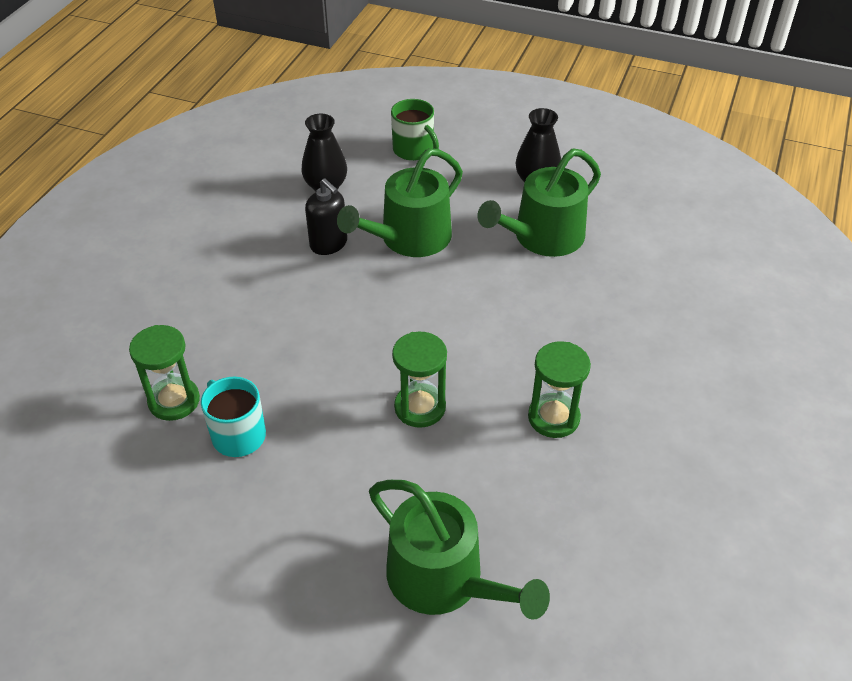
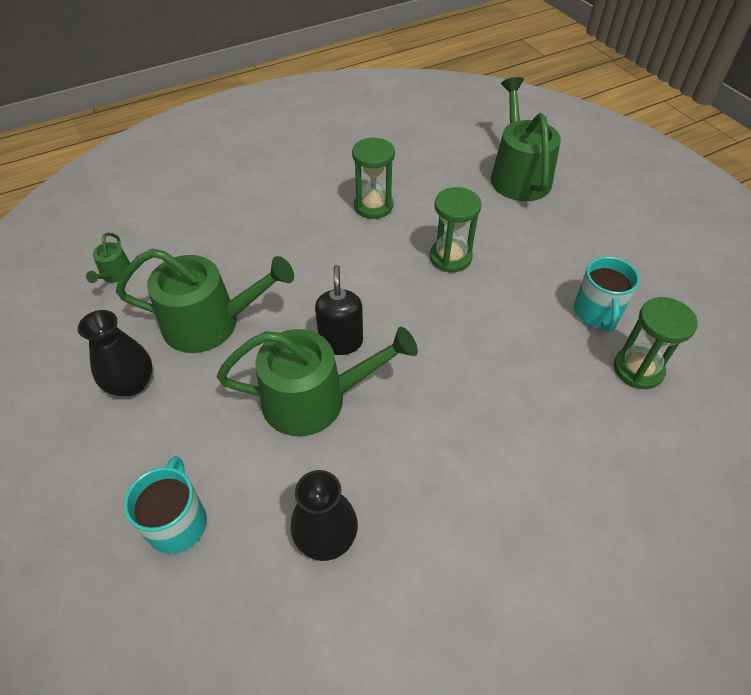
camera: 140 degrees left, 5 degrees up
black soap dispenser [305,179,347,255] -> black soap dispenser moved to [315,265,363,355]
green mug [391,99,439,161] -> turquoise mug [124,456,207,554]
none -> green watering can [86,233,130,283]

